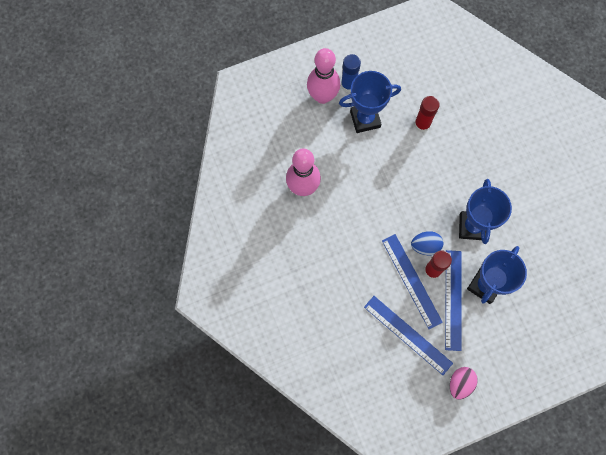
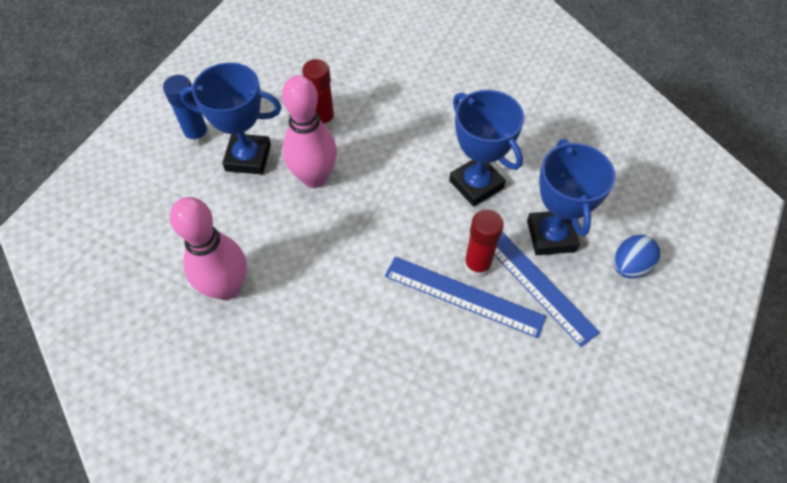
camera: 40 degrees left, 15 degrees down
pink bowling pin [307,48,340,104] -> pink bowling pin moved to [282,75,337,188]
blue trophy [339,71,401,133] -> blue trophy turned 60 degrees clockwise [180,63,281,174]
blue ruler [364,296,453,375] -> none
blue egg [411,231,443,255] -> blue egg moved to [614,235,660,278]
pink egg [450,367,478,400] -> none

